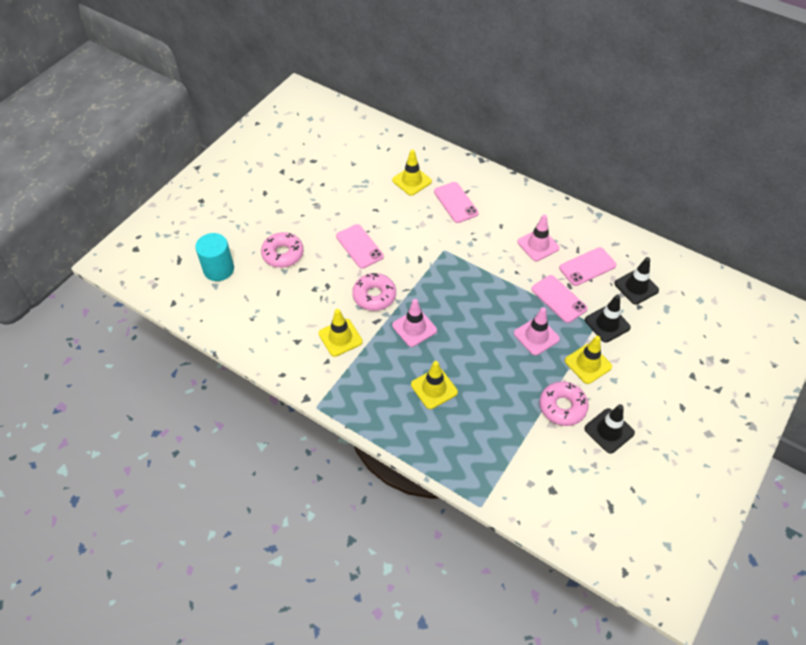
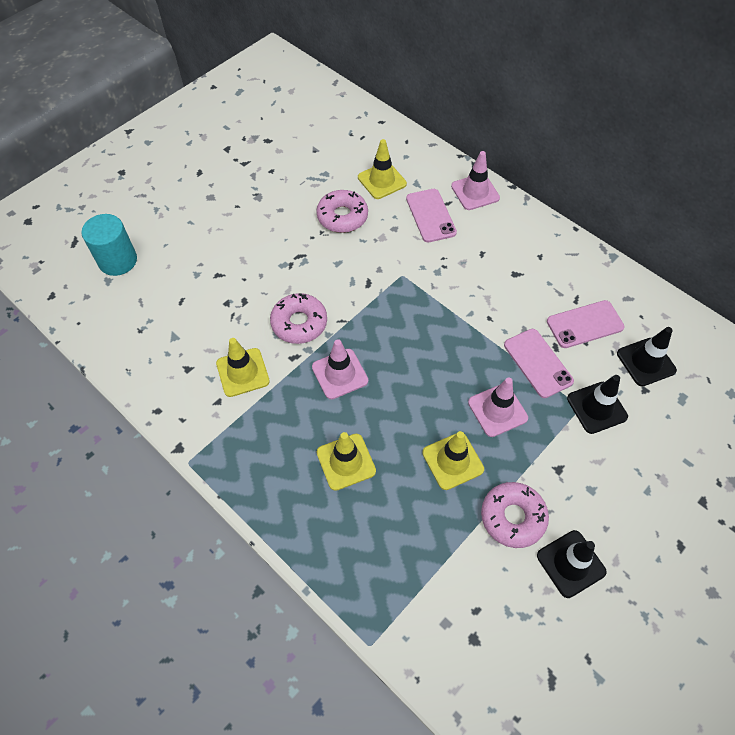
camera: 10 degrees right, 5 degrees up
pink donut [261,232,304,268] -> pink donut moved to [316,190,368,233]
pink phone [336,224,384,269] -> none
pink traffic cone [517,214,560,261] -> pink traffic cone moved to [451,151,500,210]
yellow traffic cone [565,336,612,384] -> yellow traffic cone moved to [422,431,484,490]

